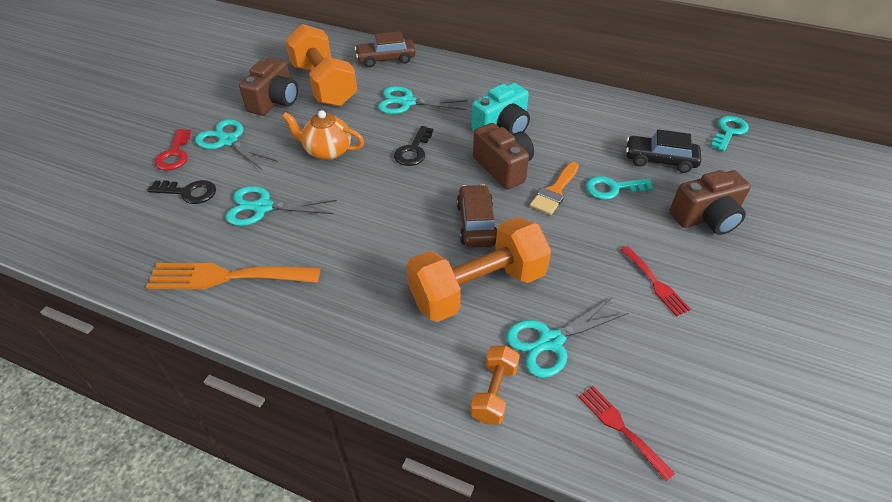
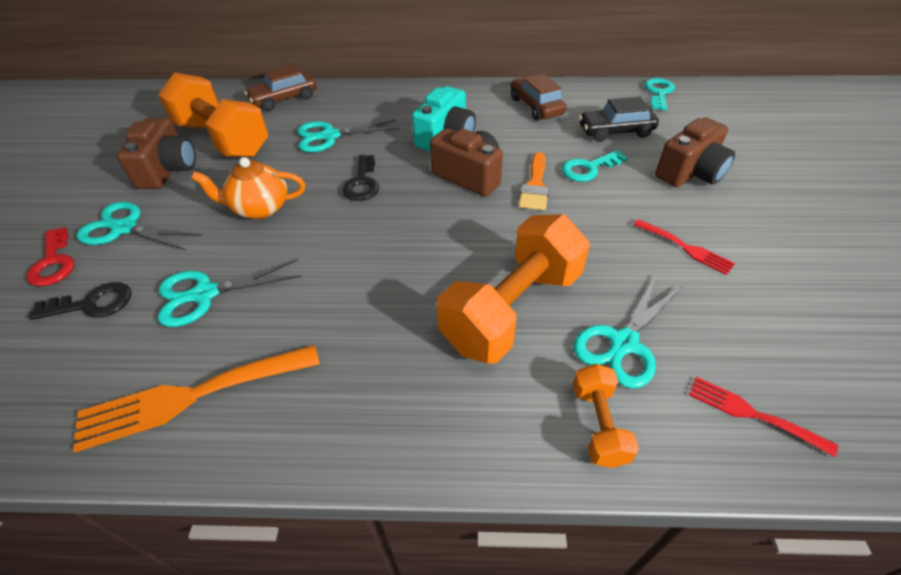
camera: 20 degrees left, 0 degrees up
brown car [457,184,497,248] -> brown car moved to [510,74,567,120]

